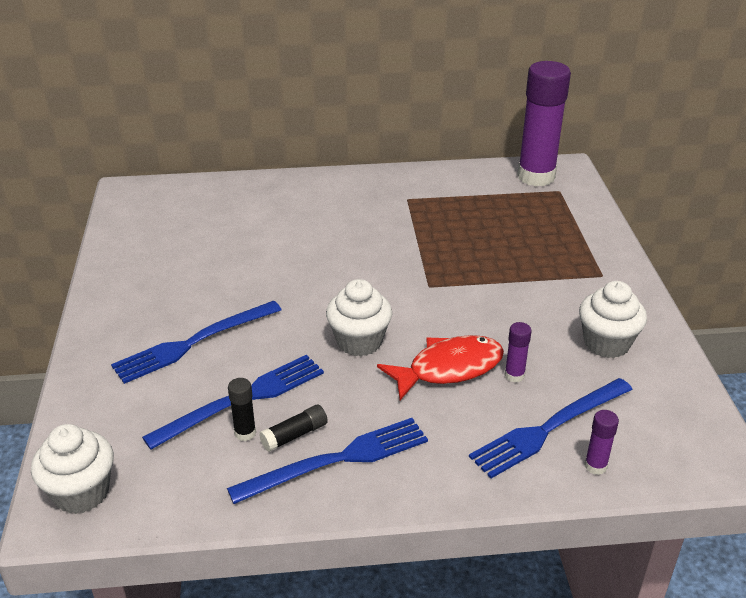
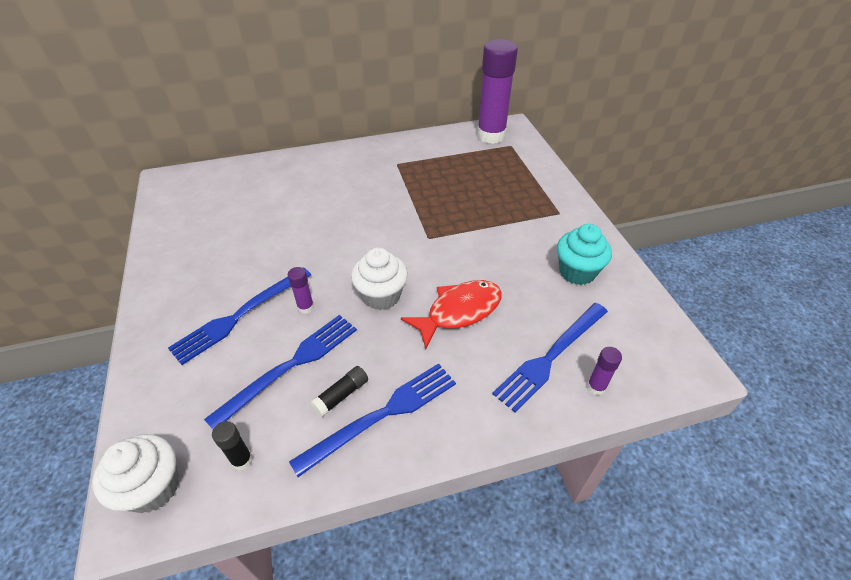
camera: 10 degrees left, 10 degrees up
black glue stick [228,378,256,441] -> black glue stick moved to [212,421,253,470]
purple glue stick [505,322,532,383] -> purple glue stick moved to [288,267,314,314]
white cupcake [579,281,647,358] -> turquoise cupcake [557,224,612,285]

